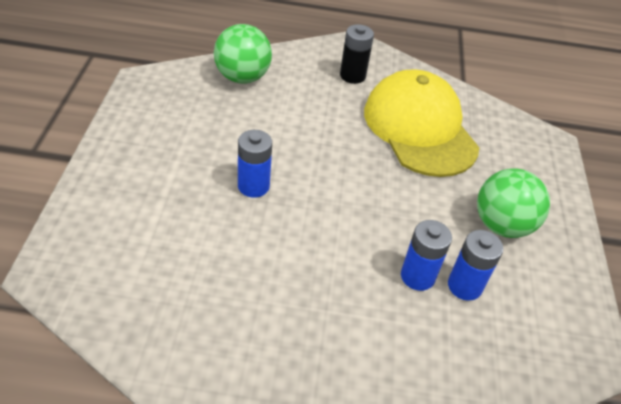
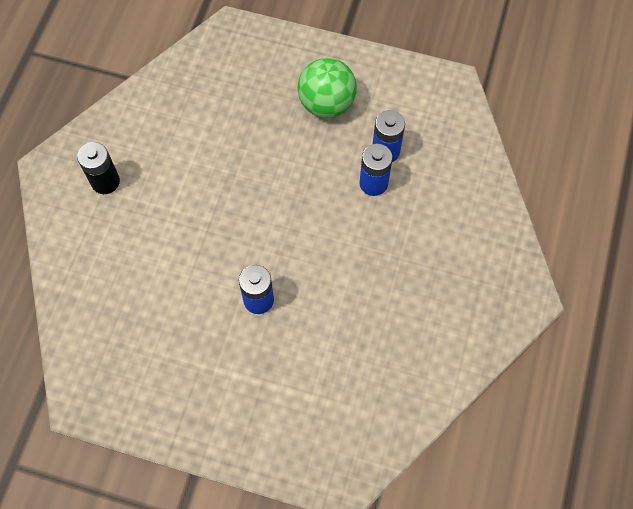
camera: 75 degrees left, 20 degrees up
green ball [214,24,272,84] -> none
yellow cap [364,70,479,177] -> none

